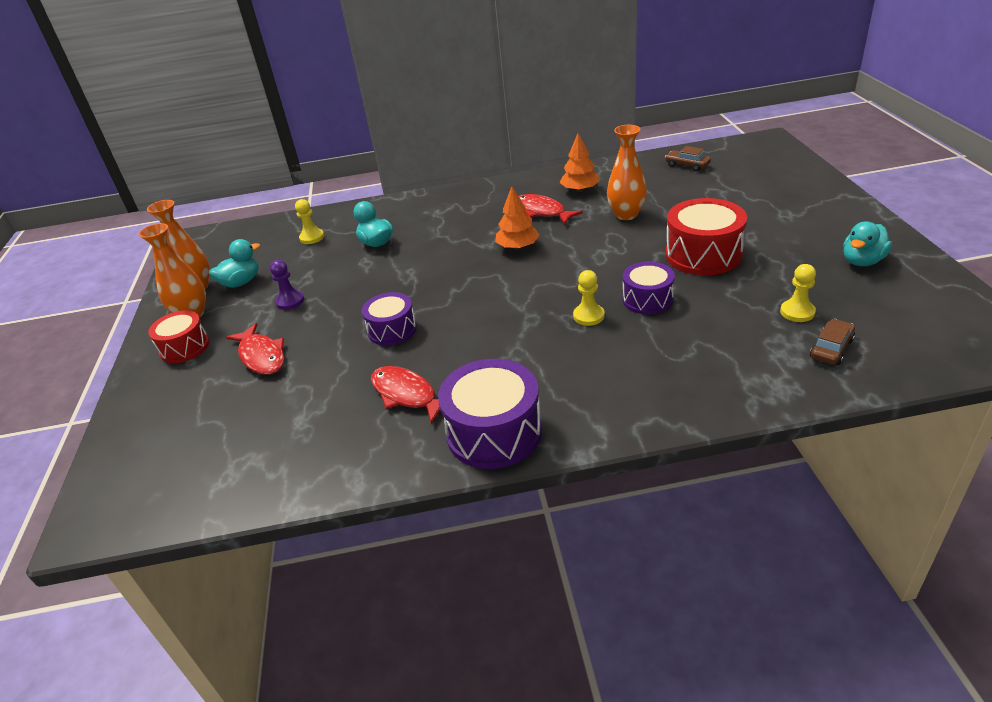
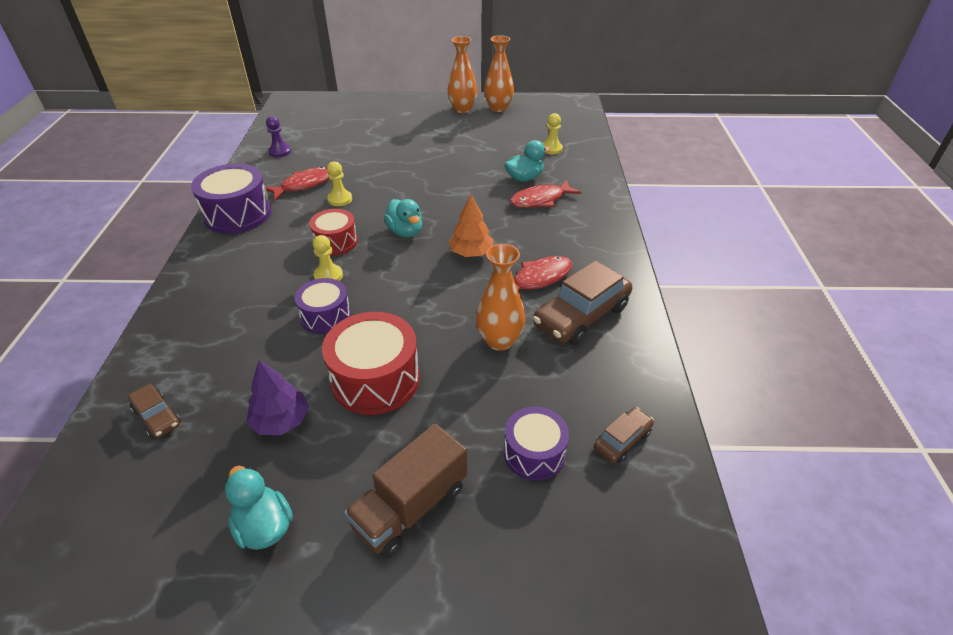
camera: 95 degrees right, 5 degrees up
red drum [148,310,209,363] -> red drum moved to [309,209,358,255]
turquoise duck [209,239,260,288] -> turquoise duck moved to [384,199,422,237]
red fish [226,323,284,375] -> red fish moved to [510,180,581,208]
purple pawn [270,260,304,310] -> purple pawn moved to [266,116,291,157]
purple drum [362,292,417,346] -> purple drum moved to [504,406,569,481]
orange tree [560,133,600,192] -> brown car [533,260,632,345]
yellow pawn [780,264,816,322] -> yellow pawn moved to [327,161,352,206]
none -> purple tree [246,360,309,435]
none -> brown truck [344,424,467,559]

